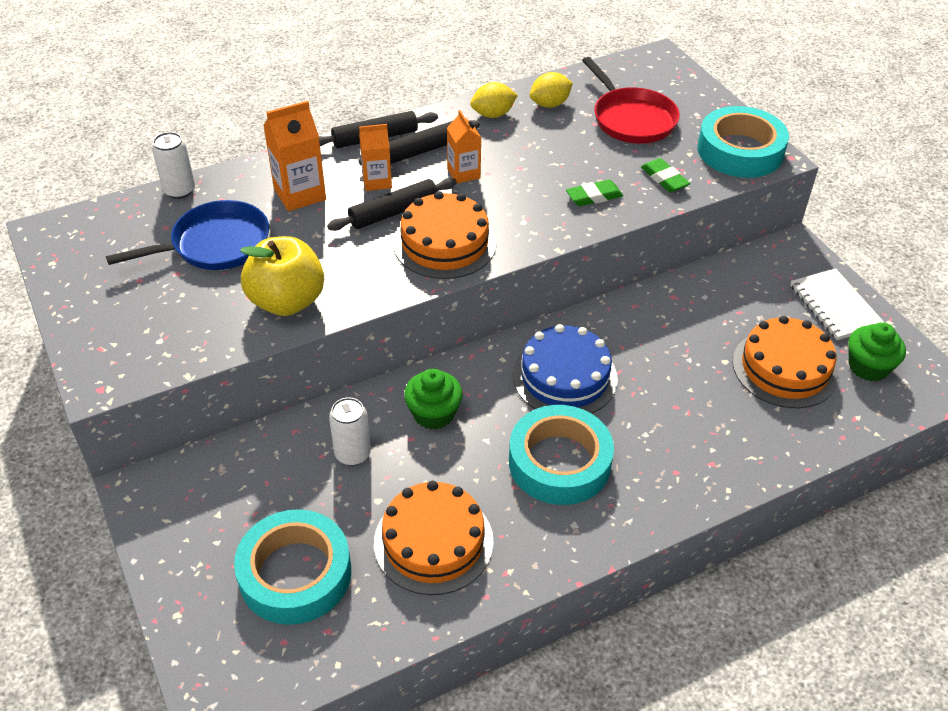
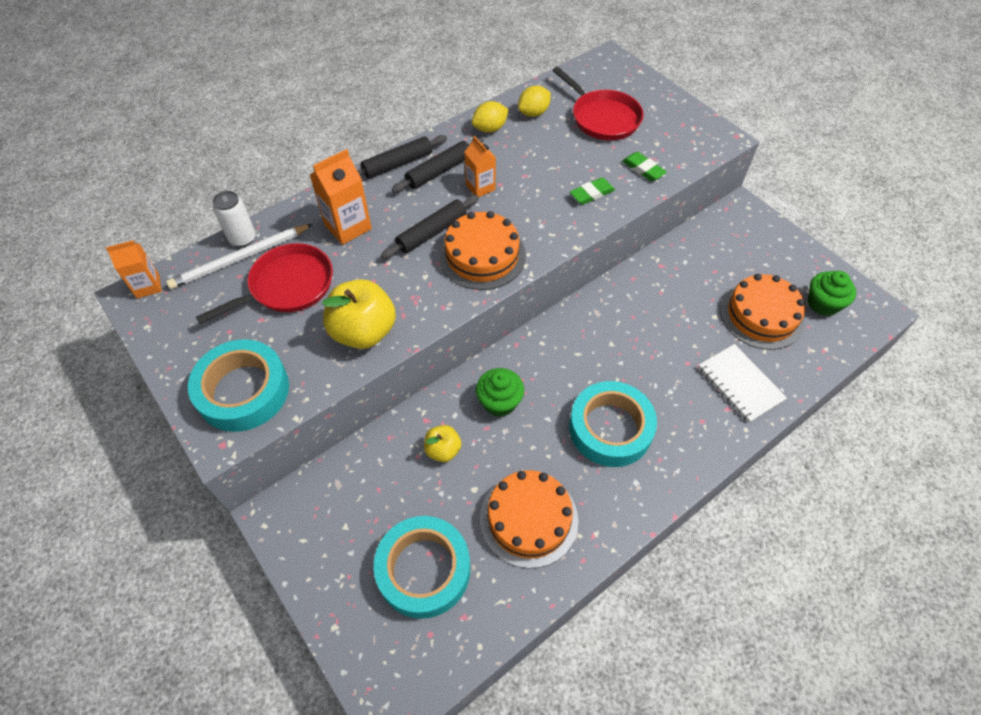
camera: 10 degrees left, 10 degrees up
blue pan [106,200,269,270] -> red pan [196,243,333,324]
white can [329,397,371,466] -> yellow apple [424,425,462,462]
orange carton [359,124,392,191] -> orange carton moved to [106,240,162,298]
blue cake [513,324,618,414] -> none
turquoise tape [697,106,789,178] -> turquoise tape moved to [188,339,289,432]
white notebook [790,268,885,340] -> white notebook moved to [698,344,787,423]
none -> white pencil [166,224,313,289]

